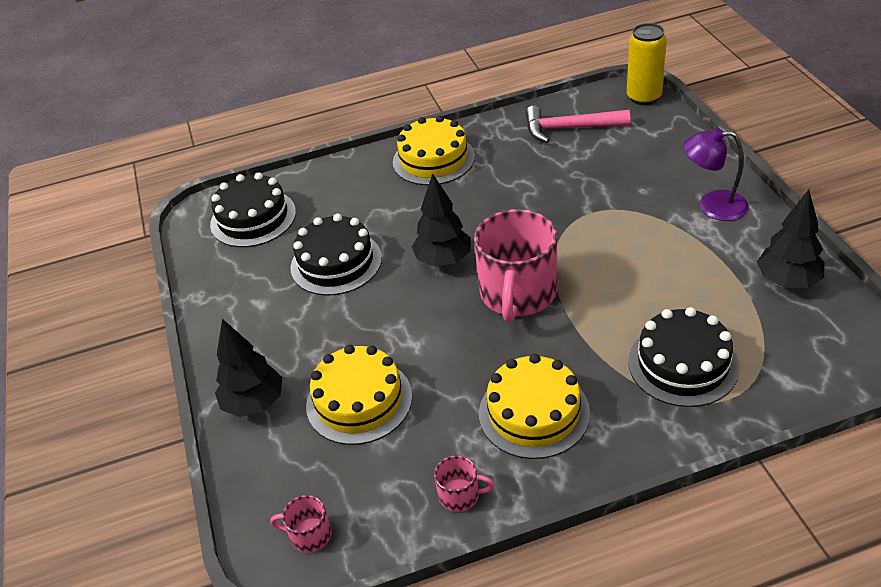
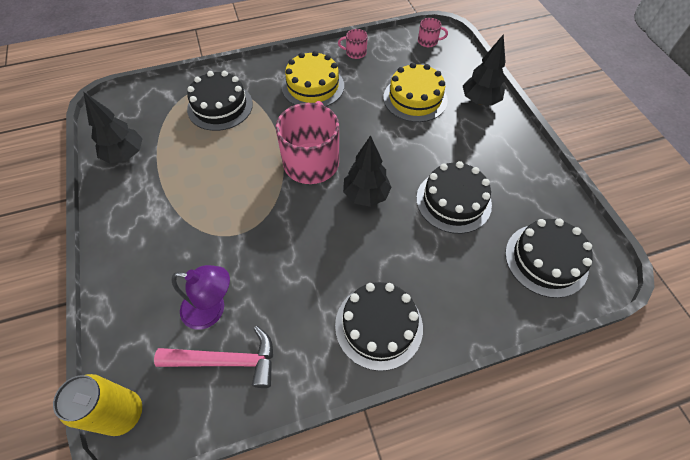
camera: 175 degrees right, 15 degrees up
yellow cake [393,115,475,185] -> black cake [335,282,423,371]
purple lamp [683,128,749,221] -> purple lamp moved to [172,265,230,330]

